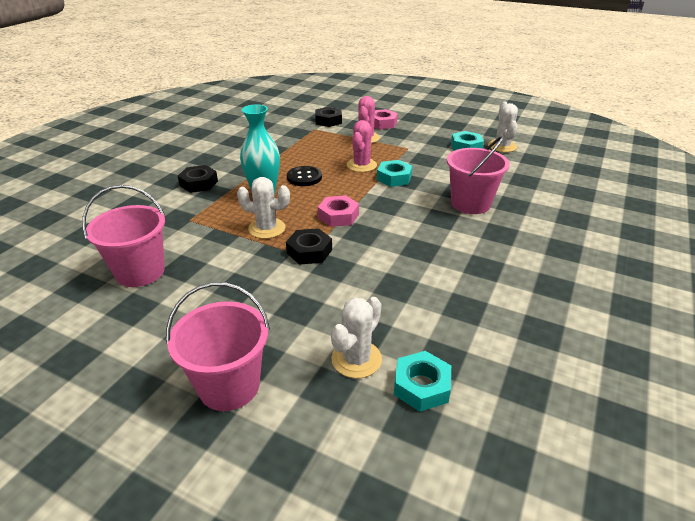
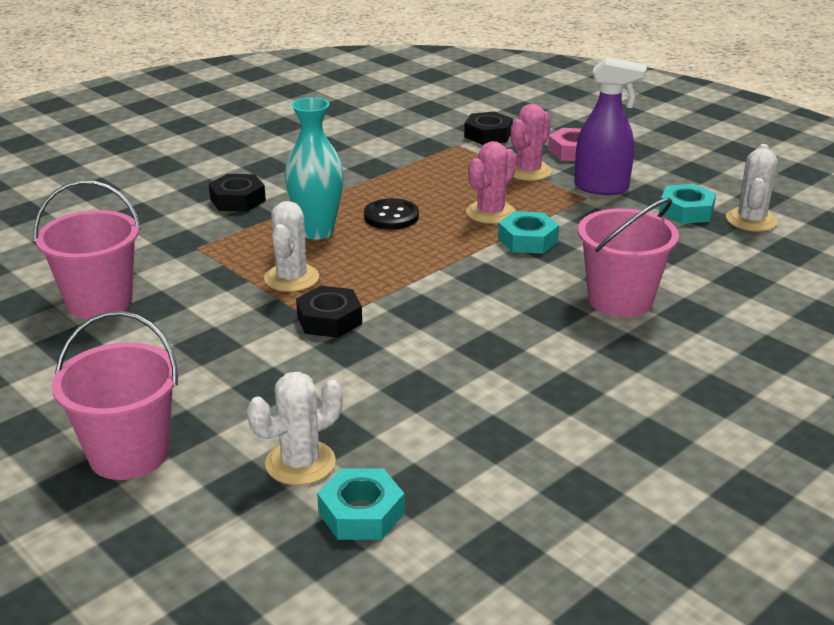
camera: 20 degrees right, 5 degrees down
white cactus [237,177,290,239] -> white cactus turned 60 degrees clockwise [264,201,319,292]
pink nut [318,195,359,227] -> none
none -> purple spray bottle [574,57,647,195]

